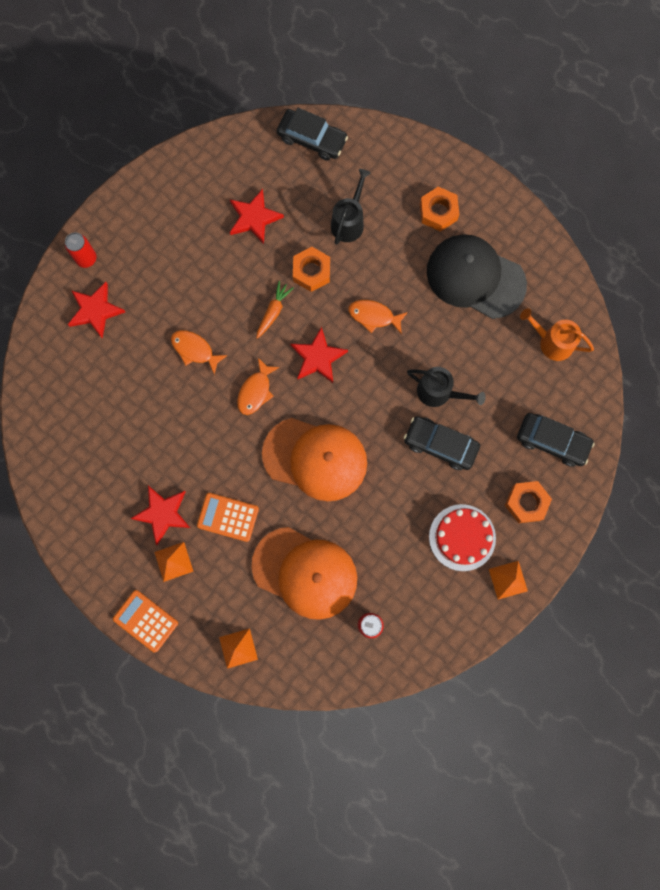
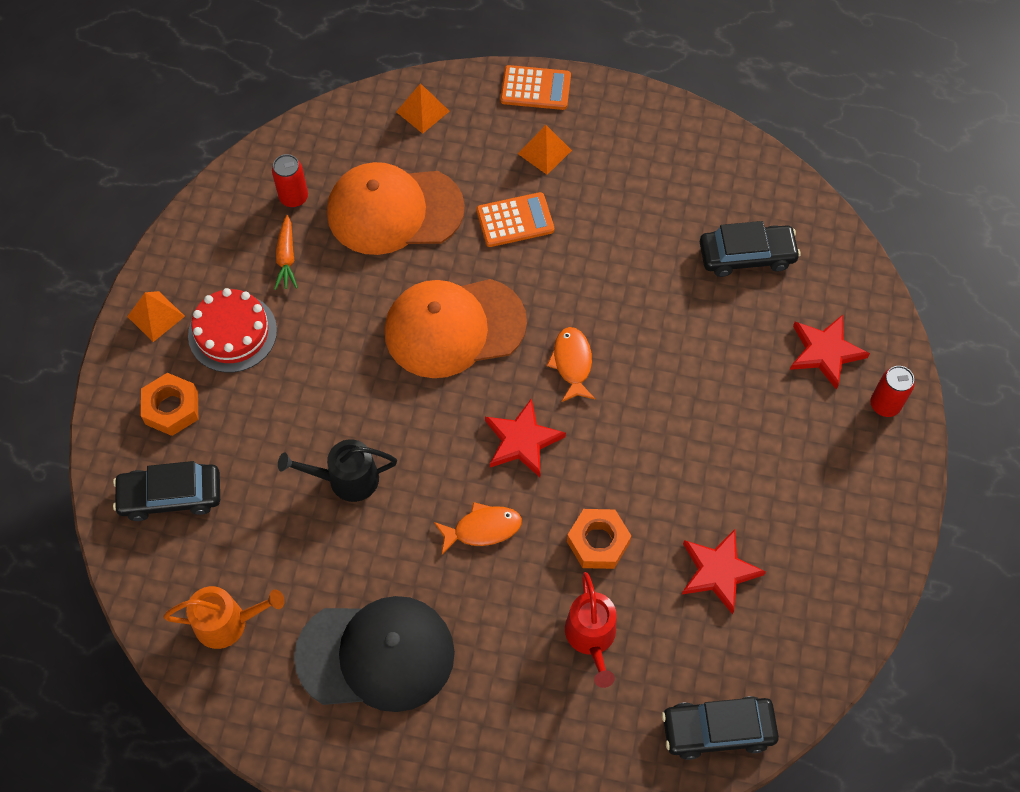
camera: 150 degrees right, 15 degrees down
red star [130,486,190,545] -> none
orange fish [171,330,228,375] -> none
orange carrot [256,281,294,339] -> orange carrot moved to [274,215,298,290]
black watering can [331,169,371,245] -> red watering can [565,572,617,688]
black car [404,416,480,470] -> black car moved to [700,221,801,277]
orange nut [420,187,459,232] -> none

